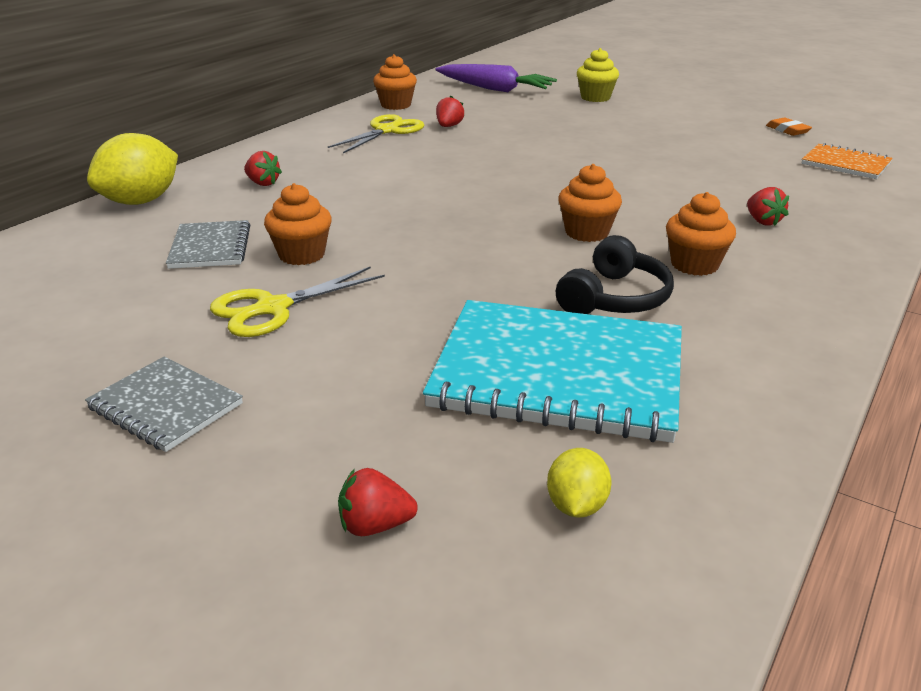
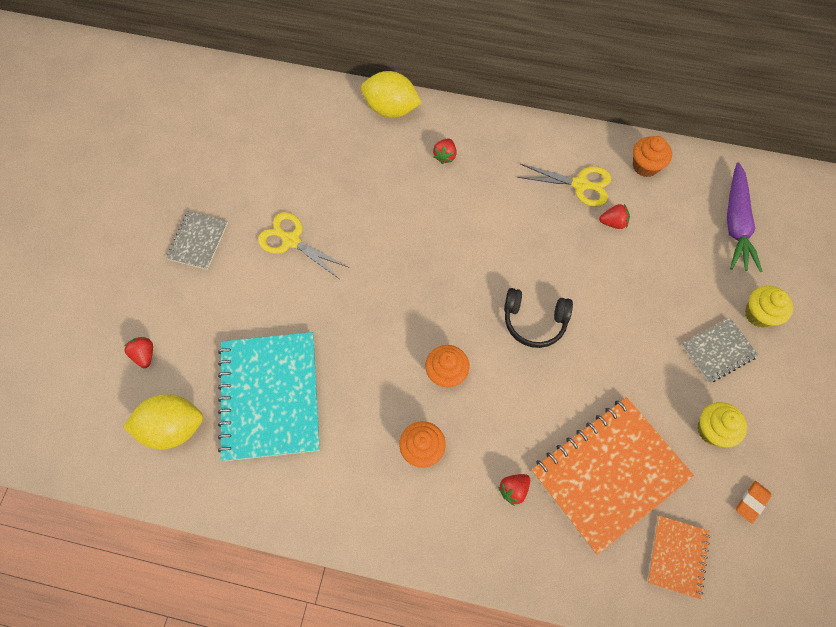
camera: 70 degrees right, 35 degrees up
grey notebook [166,220,250,269] -> grey notebook moved to [682,318,759,383]
orange cupcake [264,183,332,265] -> none
yellow lemon [547,448,612,518] -> yellow lemon [123,394,203,450], size x1.96
black headphones [556,235,674,314] -> black headphones moved to [504,288,573,348]
none -> orange notebook [532,397,694,555]
none -> yellow cupcake [697,402,747,447]

